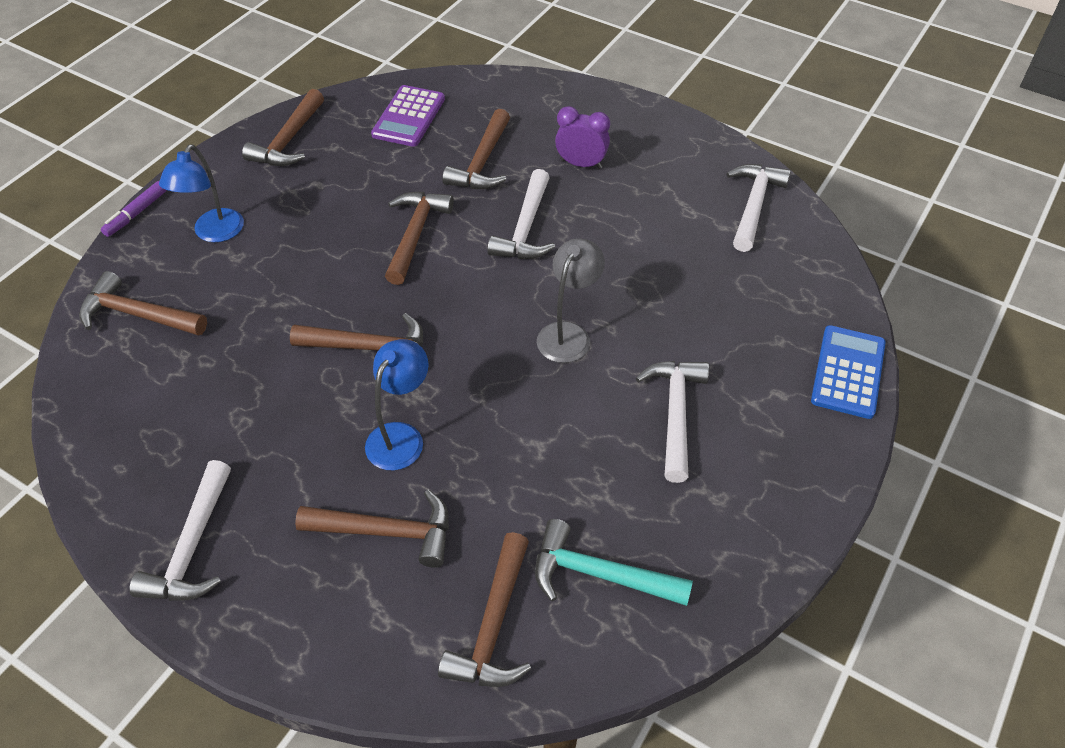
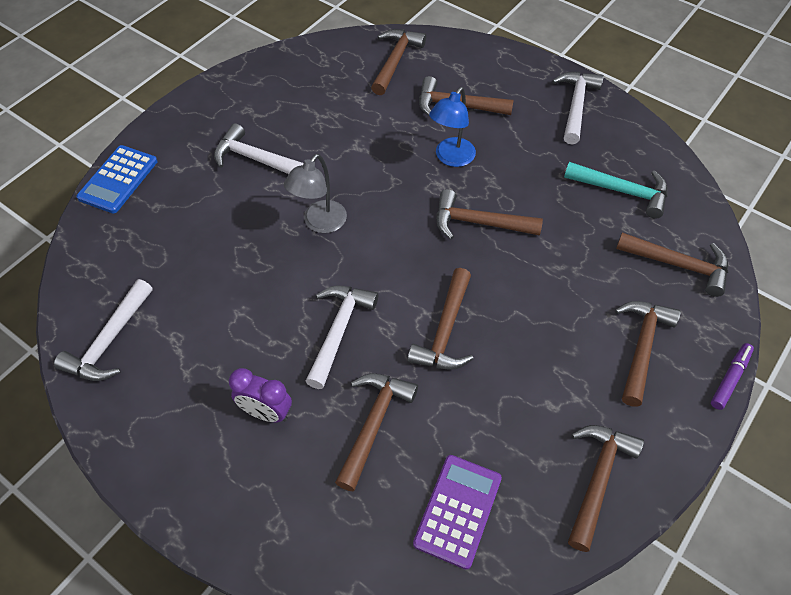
camera: 175 degrees left, 5 degrees up
blue lamp [159,145,244,242] -> brown hammer [615,301,681,407]
turquoise hammer [535,519,693,606] -> turquoise hammer moved to [564,162,668,218]
white hammer [636,361,709,483] -> white hammer turned 105 degrees clockwise [214,123,304,174]

